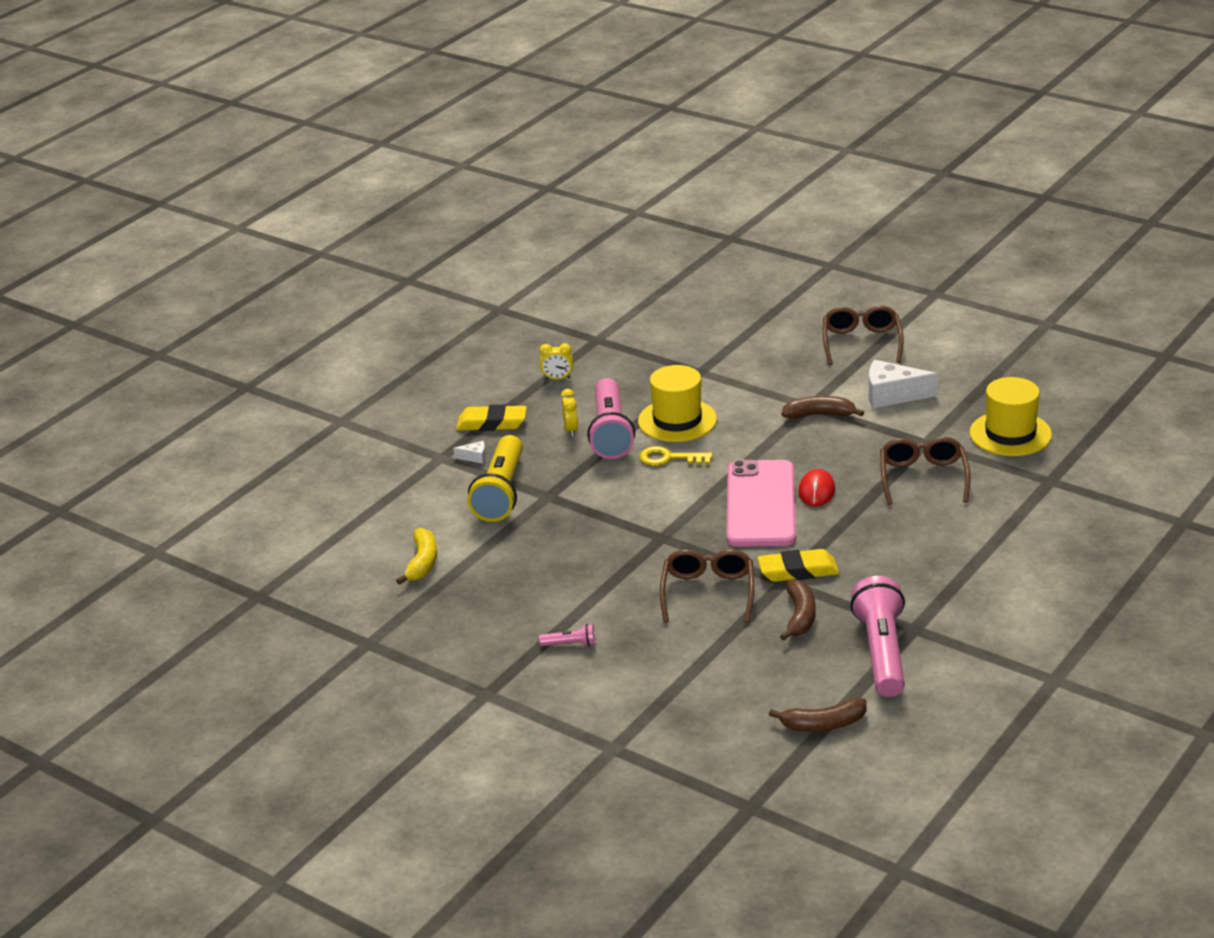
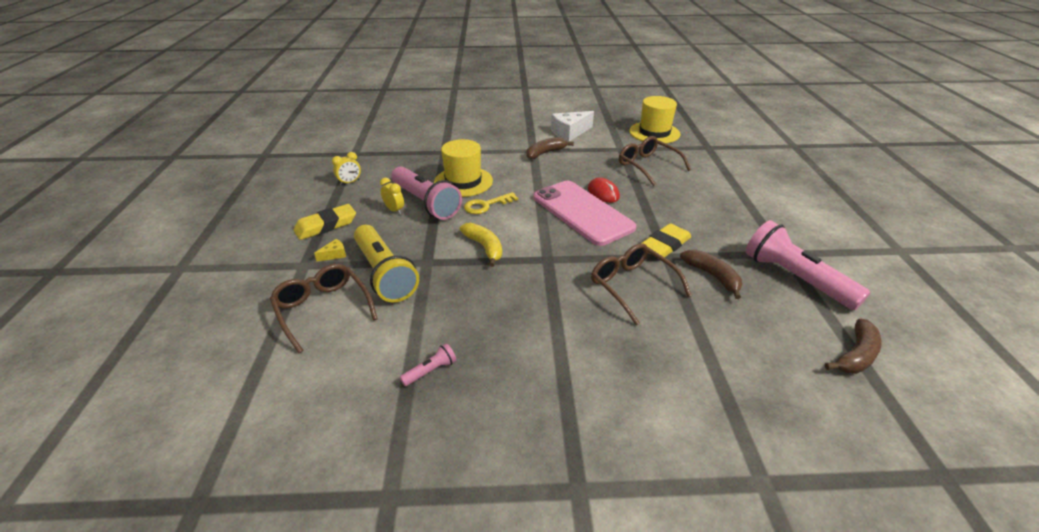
camera: 40 degrees left, 5 degrees up
yellow banana [396,528,437,585] -> yellow banana moved to [460,223,502,267]
white cheese [453,441,486,464] -> yellow cheese [314,239,346,262]
pink flashlight [539,624,596,646] -> pink flashlight moved to [400,343,456,386]
brown glasses [823,305,904,365] -> brown glasses moved to [270,264,378,353]

